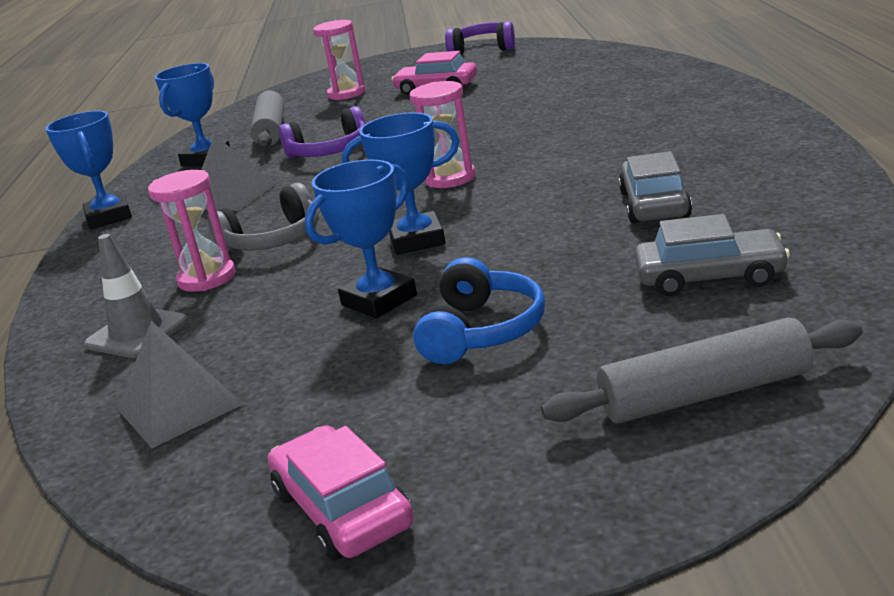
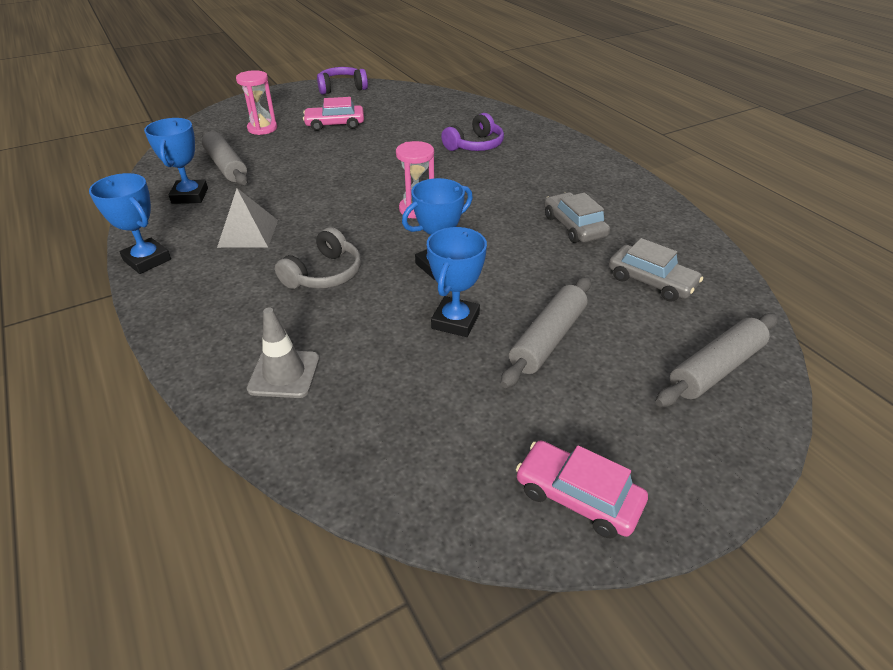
camera: 30 degrees left, 15 degrees up
grey pyramid [118,321,243,448] -> none
pink hourglass [148,170,236,292] -> none
purple headphones [279,106,366,158] -> purple headphones moved to [441,113,504,151]
blue headphones [413,257,545,364] -> grey rolling pin [501,277,591,388]
grey car [635,214,790,296] -> grey car turned 60 degrees clockwise [609,238,703,302]

